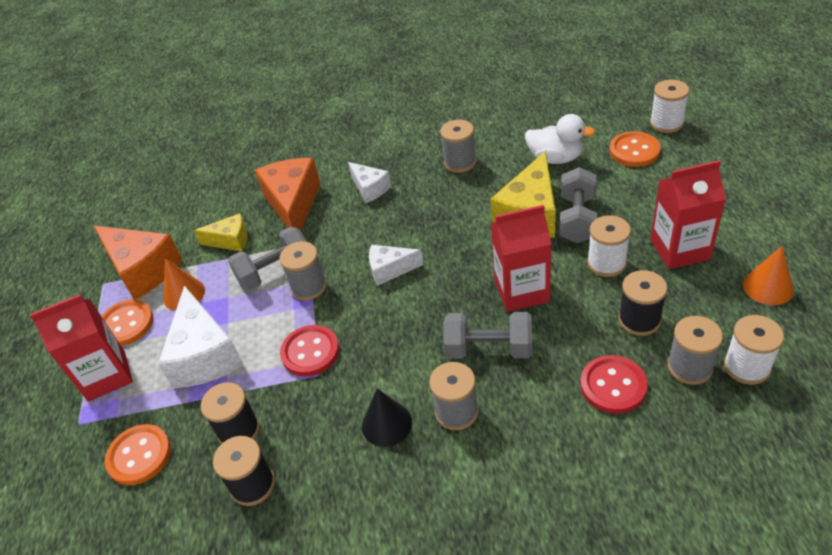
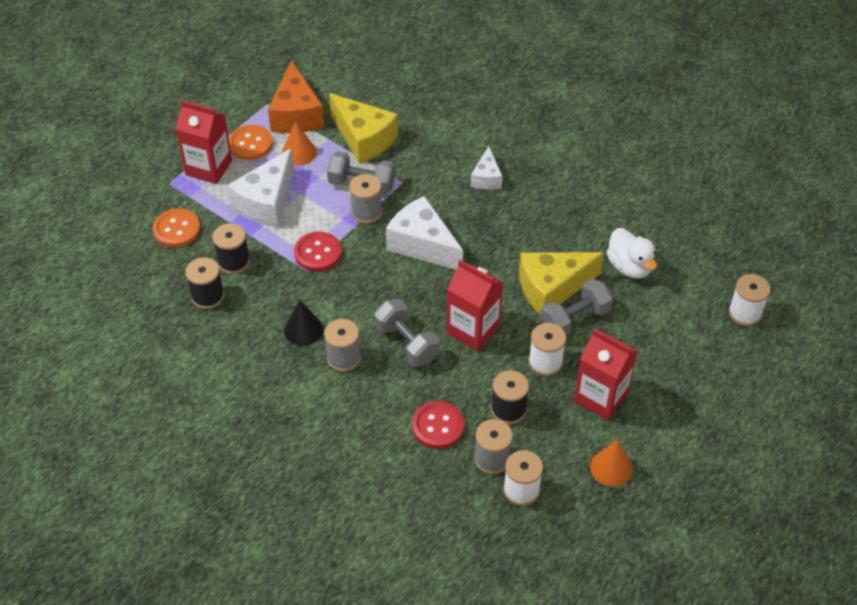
camera: 40 degrees right, 5 degrees up
yellow cheese [194,213,248,251] -> yellow cheese [329,93,398,164], size x1.78
orange cheese [255,158,321,231] -> none
white cheese [369,245,423,286] -> white cheese [386,196,463,270], size x1.78
grey spool [440,120,476,173] -> none
orange button [609,131,661,167] -> none

